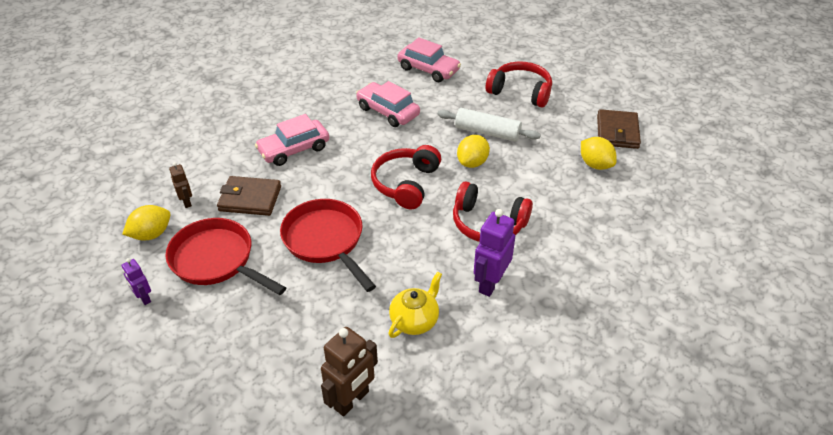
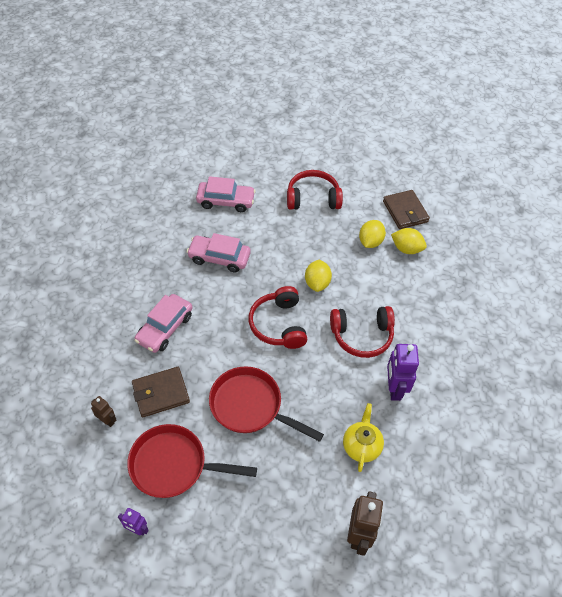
camera: 30 degrees left, 10 degrees up
yellow lemon [123,205,170,240] -> yellow lemon moved to [359,220,386,248]
white rolling pin [438,108,541,141] -> none

